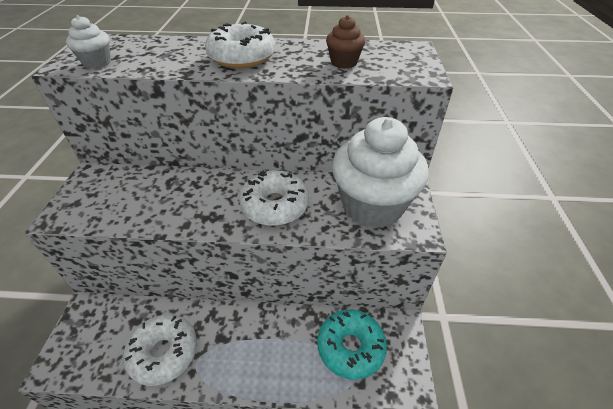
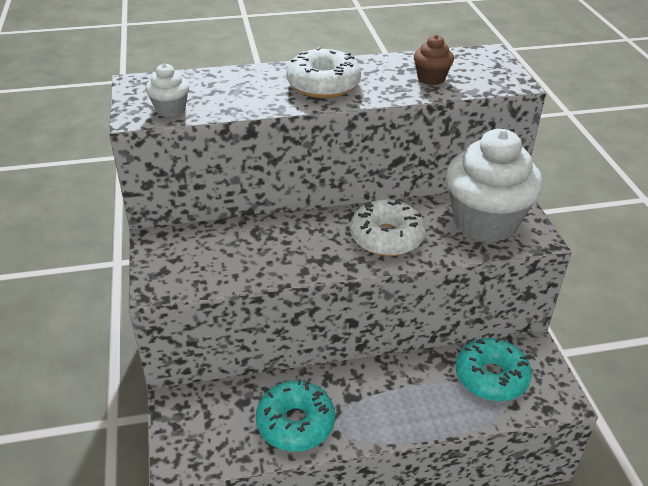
camera: 15 degrees left, 5 degrees down
white donut [123,314,197,386] -> turquoise donut [256,379,335,451]

